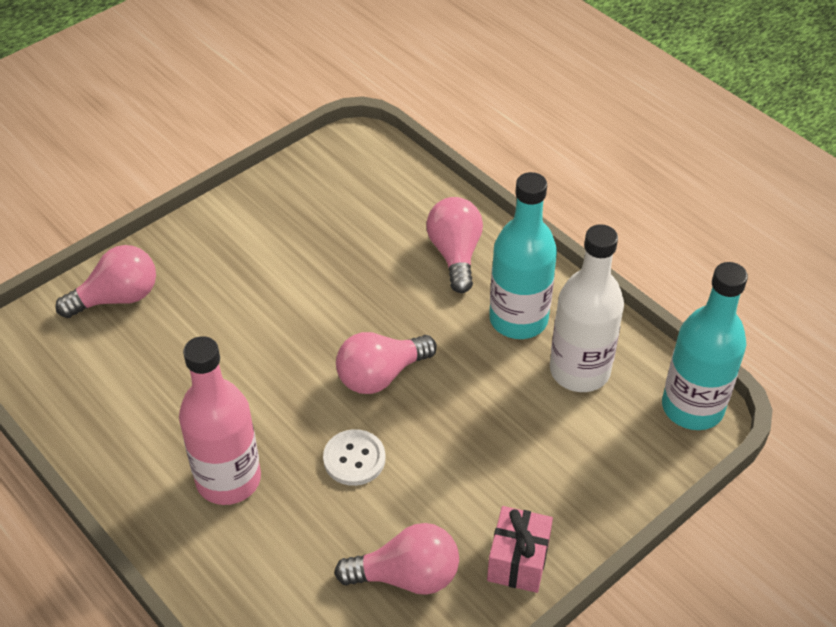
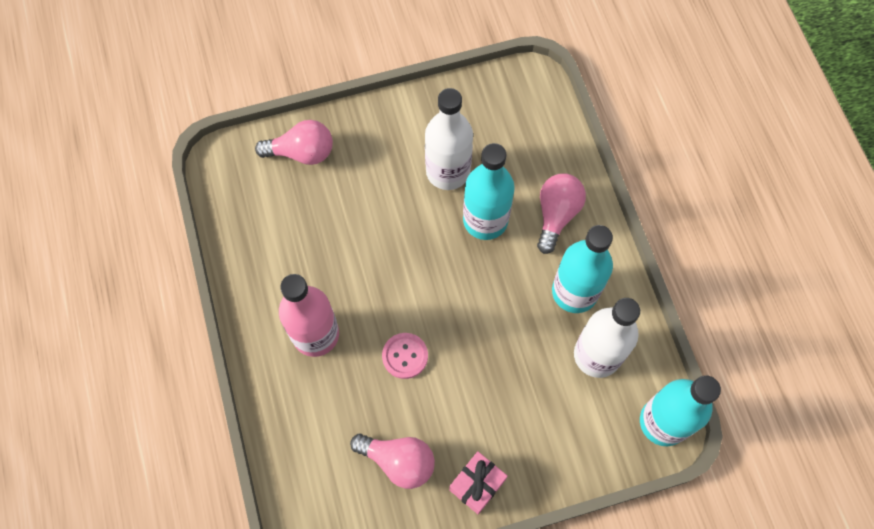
camera: 25 degrees right, 20 degrees up
white button [323,429,385,486] -> pink button [382,333,428,379]
pink light bulb [336,332,437,394] -> none
none -> white bottle [425,88,473,190]
none -> turquoise bottle [463,143,515,240]

